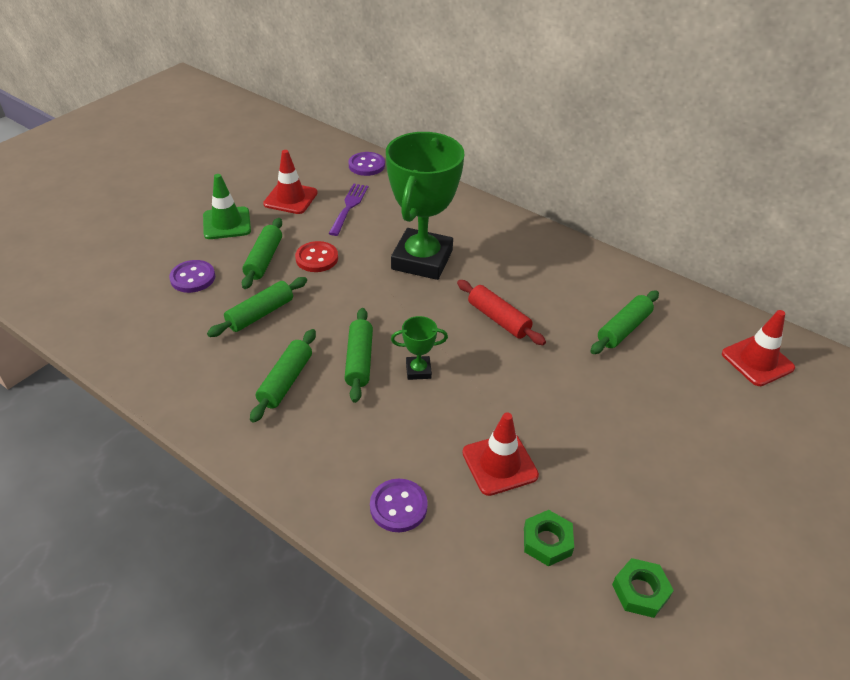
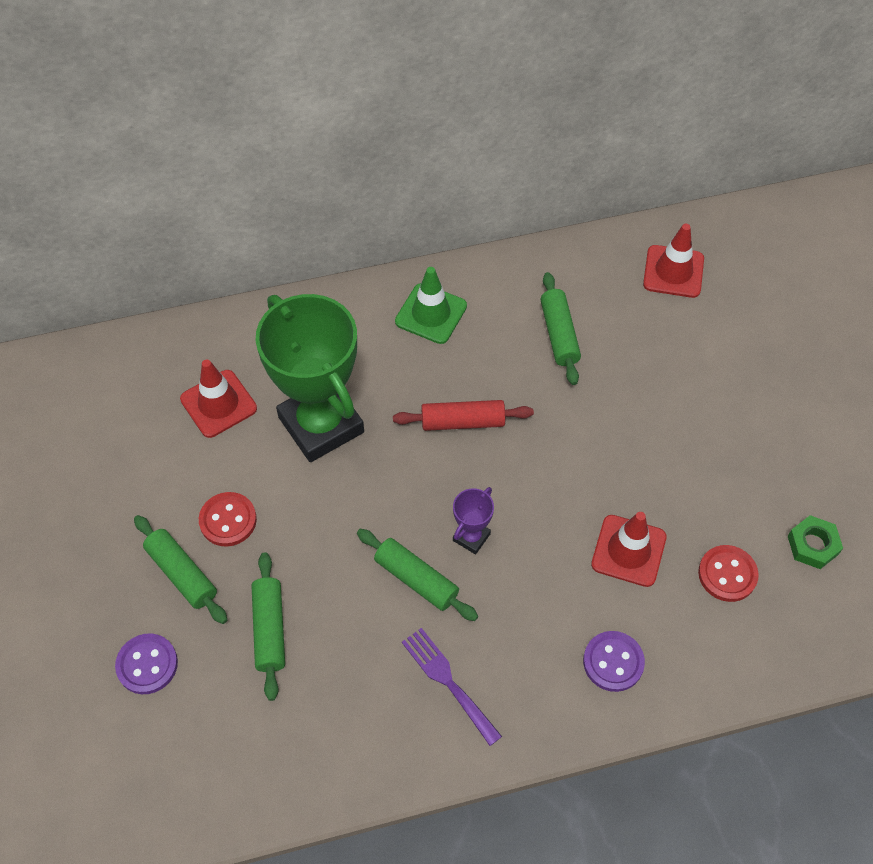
camera: 50 degrees left, 15 degrees up
green traffic cone [203,174,251,239] -> green traffic cone moved to [395,267,467,344]
green rolling pin [250,329,316,423] -> none
red traffic cone [263,150,318,214] -> red traffic cone moved to [180,359,257,438]
purple fork [328,183,368,236] -> purple fork moved to [402,628,502,746]
purple button [348,152,385,176] -> none
green trophy [391,316,448,380] -> purple trophy [453,487,494,554]
green nut [524,510,574,566] -> red button [698,545,759,602]

